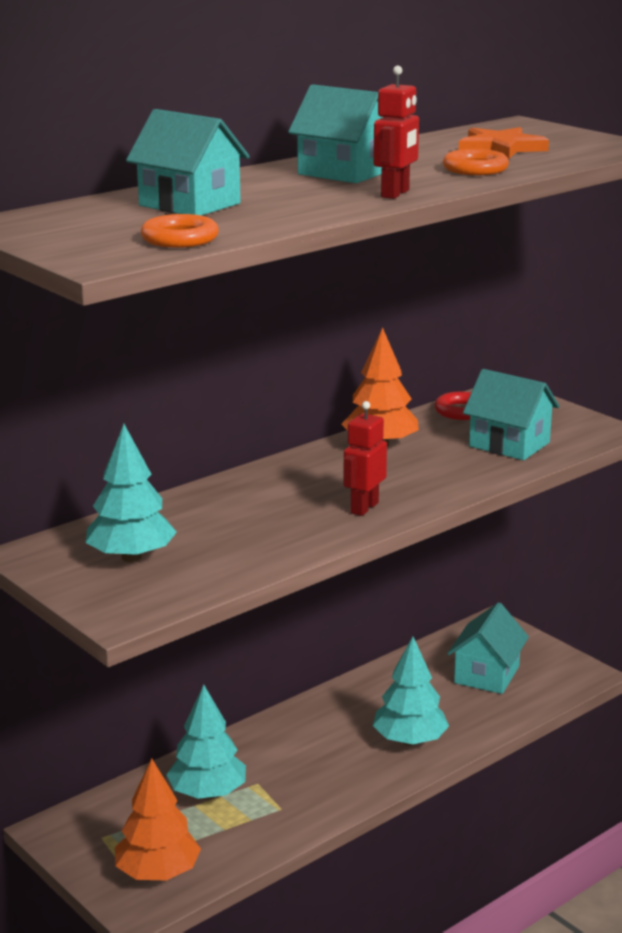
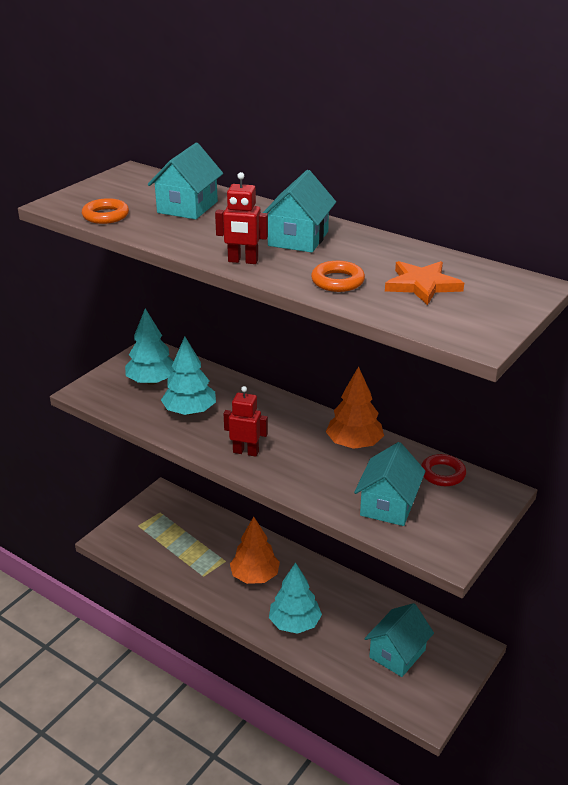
camera: 75 degrees right, 10 degrees up
orange tree [115,758,201,880] -> orange tree moved to [230,517,280,584]
turquoise tree [166,685,246,799] -> turquoise tree moved to [161,336,216,415]
turquoise house [447,602,529,694] -> turquoise house turned 60 degrees counterclockwise [364,603,434,677]

